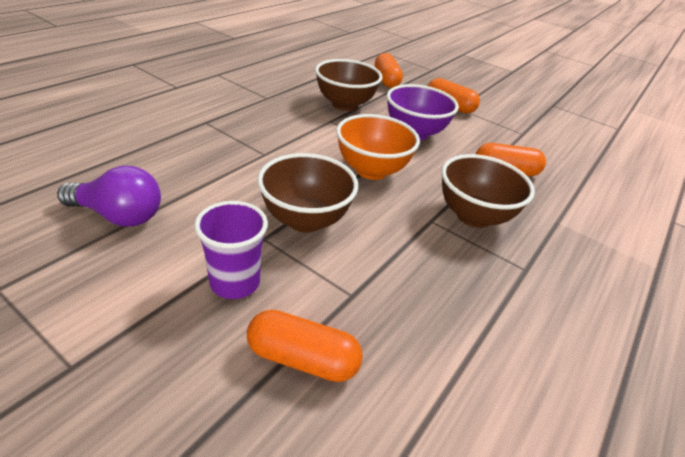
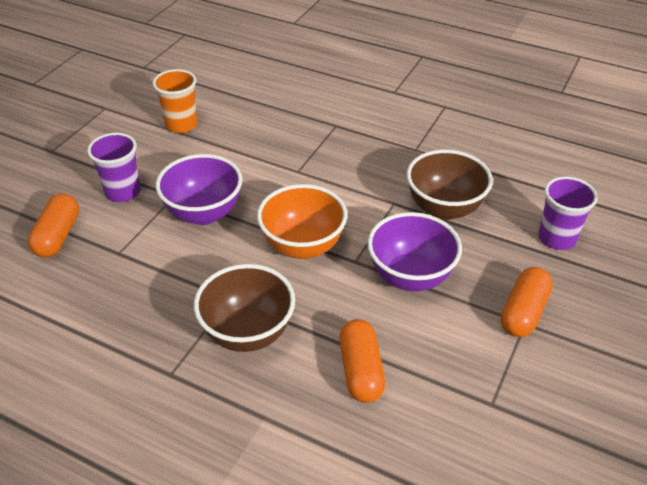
camera: 85 degrees right, 5 degrees up
purple light bulb [57,166,161,227] -> orange cup [153,69,197,133]
brown bowl [257,153,358,233] -> purple bowl [156,154,243,225]
orange capsule [375,53,403,88] -> purple cup [538,176,598,250]

